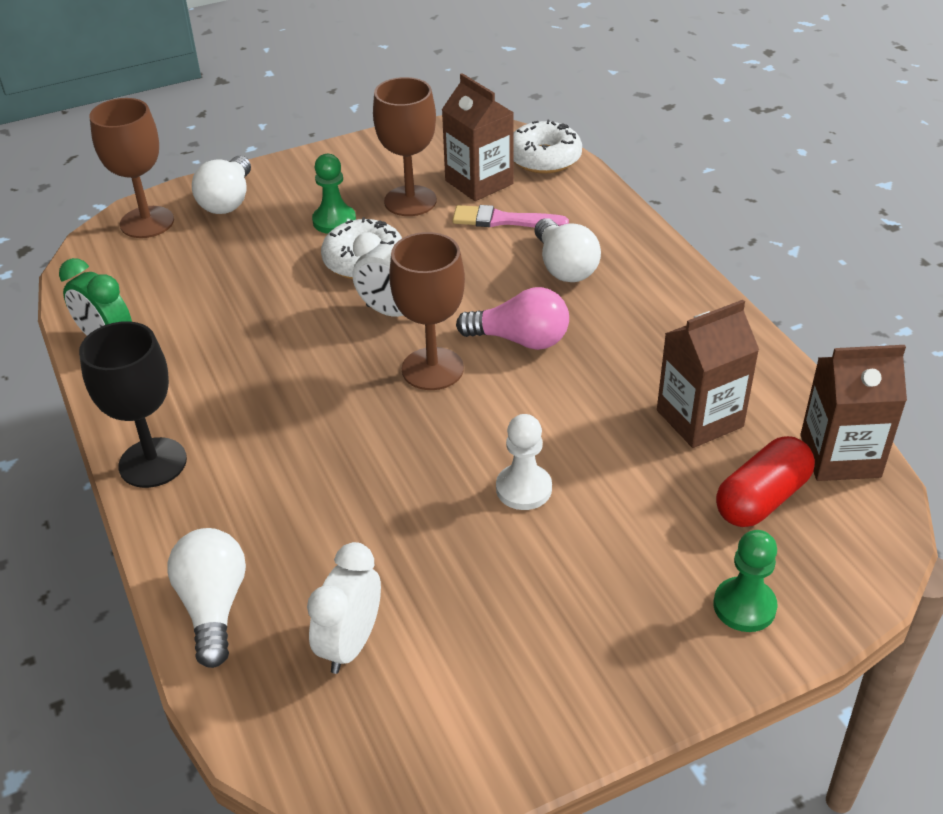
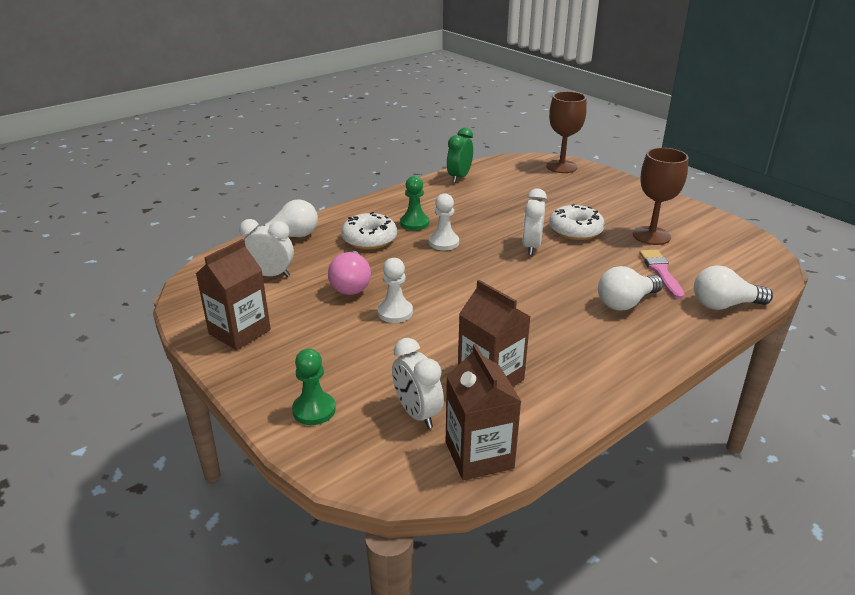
camera: 75 degrees right, 10 degrees down
black goblet [79,321,187,488] -> none
white light bulb [192,156,251,214] -> white light bulb moved to [694,265,773,310]
green pawn [312,154,356,234] -> green pawn moved to [400,176,429,230]
brown goblet [389,232,465,390] -> none
brown carton [442,73,514,201] -> brown carton moved to [196,239,271,350]
pink light bulb [456,287,569,350] -> pink light bulb moved to [328,250,371,295]
white donut [514,120,582,174] -> white donut moved to [341,212,397,250]
red capsule [716,436,815,527] -> white clock [392,338,444,429]
none -> white pawn [429,193,459,250]

